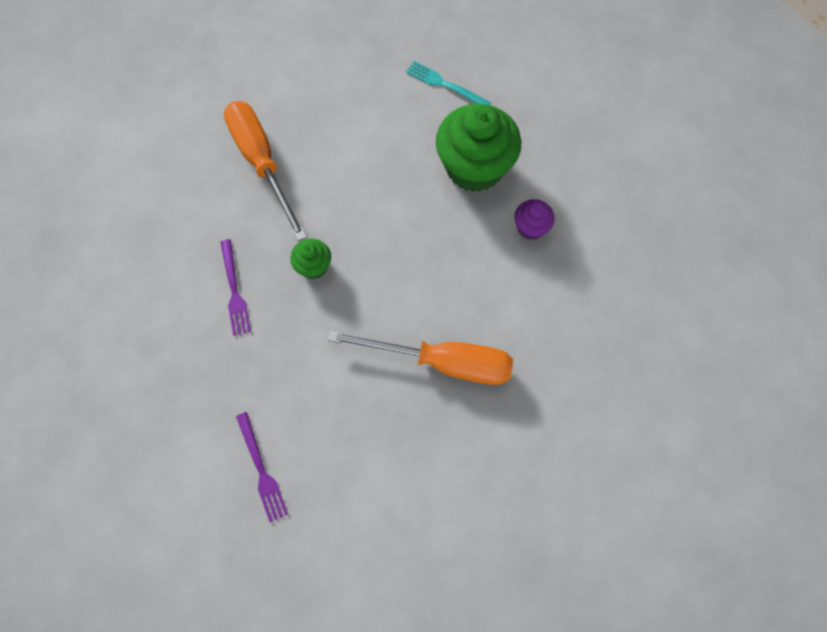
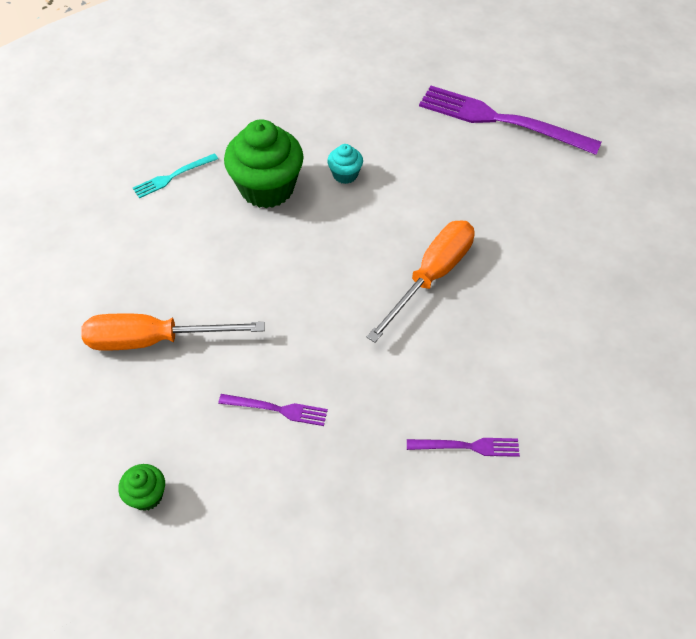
camera: 65 degrees left, 15 degrees down
green cupcake [290,238,331,279] -> green cupcake moved to [118,464,165,511]
purple cupcake [514,199,555,240] -> turquoise cupcake [327,144,363,184]
none -> purple fork [419,86,602,155]

